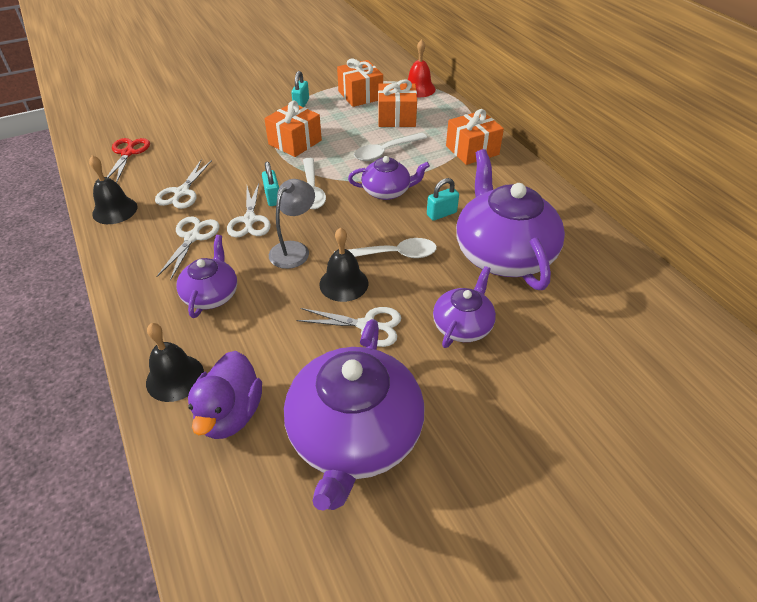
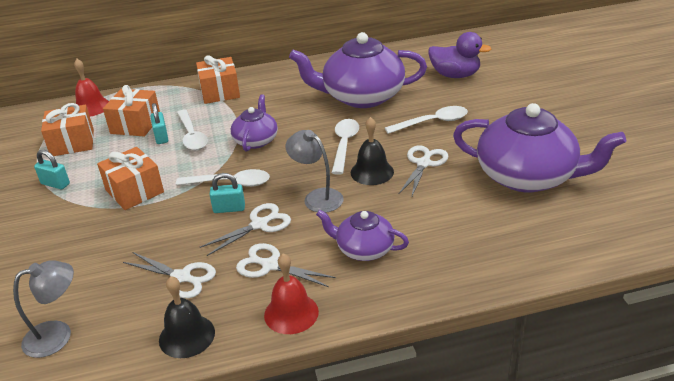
camera: 75 degrees left, 10 degrees down
red scissors [107,138,150,183] -> grey lamp [13,261,74,358]
black bell [146,323,204,402] -> none
purple duck [188,351,262,439] -> purple duck moved to [428,32,491,78]
white scissors [227,183,271,238] -> white scissors turned 45 degrees counterclockwise [200,203,291,256]
turquoise padlock [427,178,459,221] -> turquoise padlock moved to [151,103,168,144]
purple teapot [433,266,496,348] -> white spoon [385,106,468,134]
none -> red bell [264,253,319,334]

